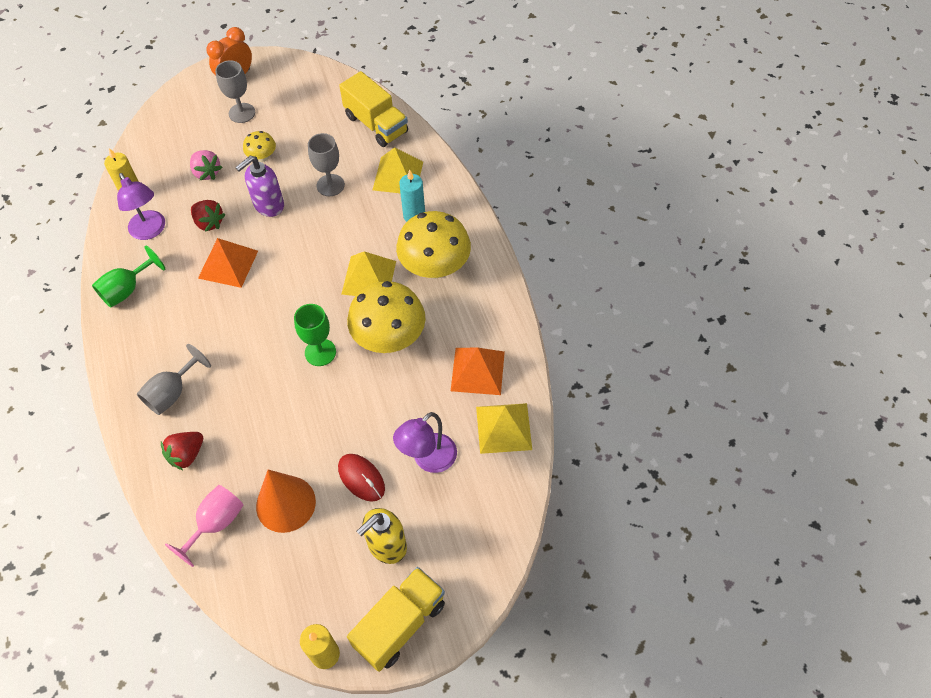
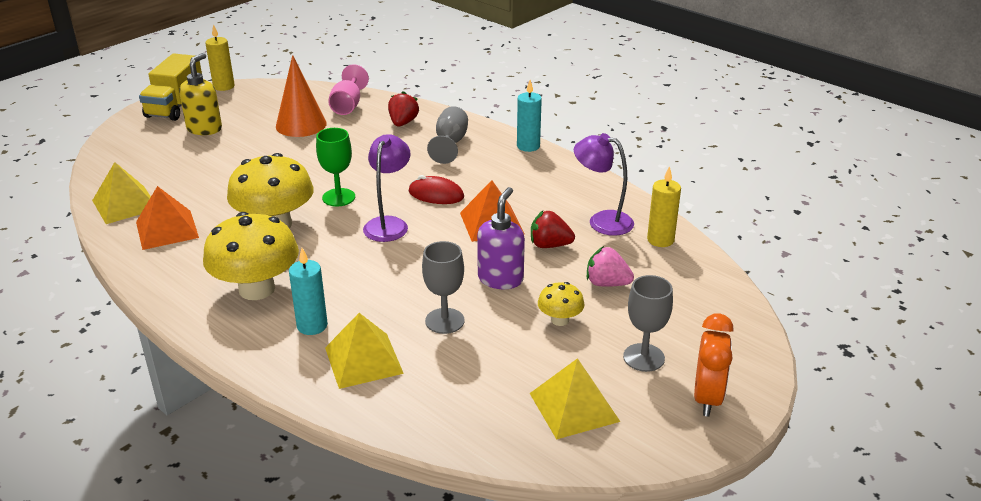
camera: 150 degrees right, 25 degrees down
green goblet [92,246,165,308] -> none
red mouse [338,454,385,502] -> red mouse moved to [409,175,464,204]
yellow truck [339,71,408,147] -> none
yellow pyramid [342,251,396,296] -> yellow pyramid moved to [530,358,620,439]
purple lamp [393,412,457,473] -> purple lamp moved to [363,134,411,242]
none -> turquoise candle [517,80,542,152]

